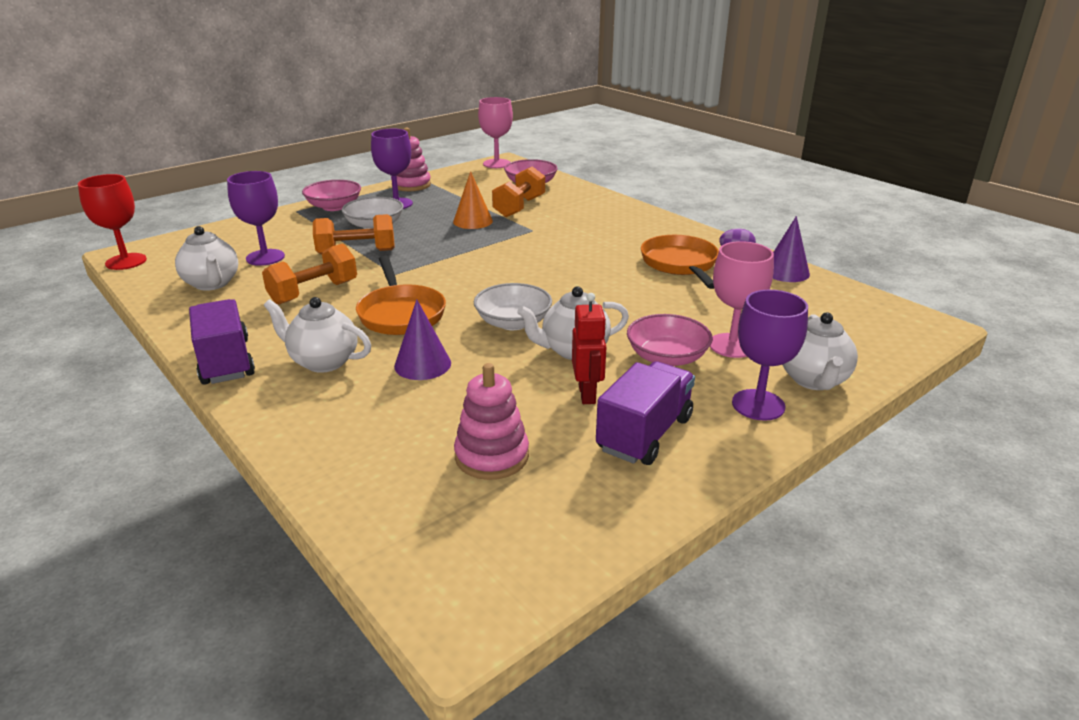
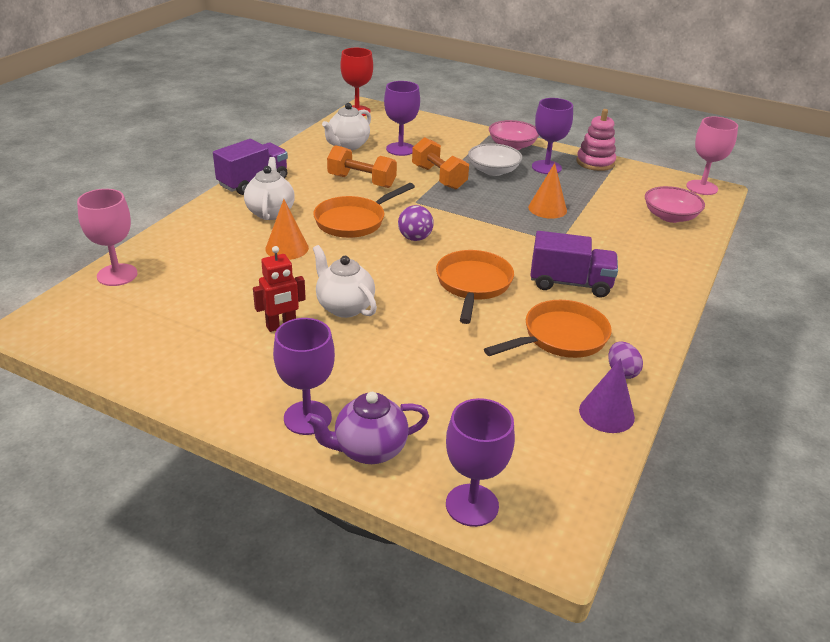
camera: 65 degrees right, 5 degrees up
purple cone [394,299,451,380] -> orange cone [266,199,309,260]
pink stacking toy [454,363,529,480] -> none
white bowl [474,283,552,330] -> none
orange dumbbell [492,166,545,217] -> none
purple truck [596,361,695,465] -> purple truck moved to [530,231,618,297]
pink bowl [627,314,713,366] -> none
pink goblet [710,241,774,358] -> pink goblet moved to [77,189,138,286]
white teapot [783,312,858,390] -> purple teapot [305,392,429,464]
none -> purple ball [398,205,434,241]
none -> orange pan [436,250,514,324]
none -> purple goblet [446,398,515,527]

